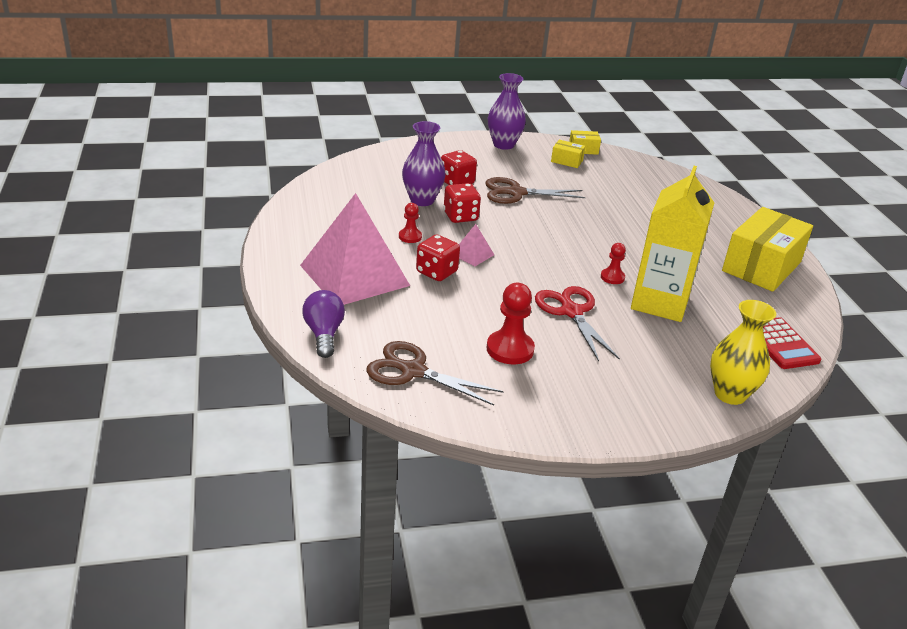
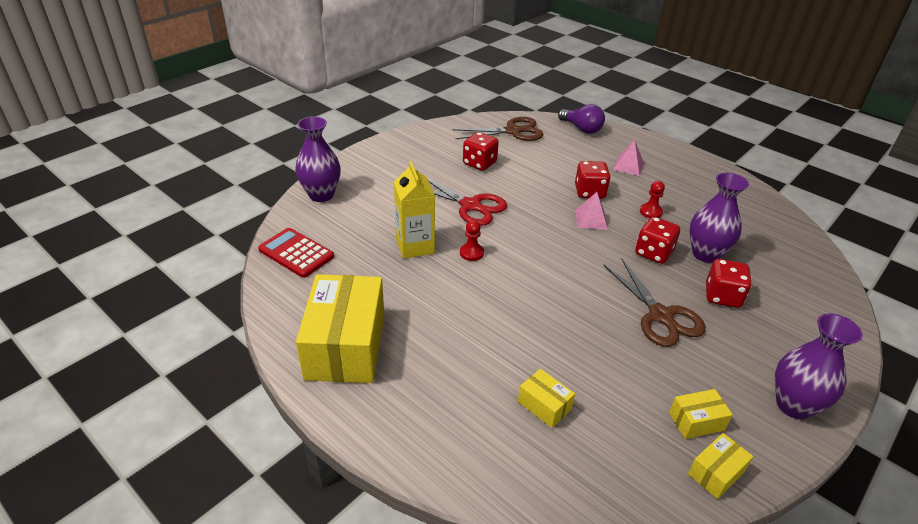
camera: 145 degrees right, 5 degrees up
pink pyramid [300,193,410,305] -> pink pyramid [613,140,644,176], size x0.41
brown scissors [485,177,586,204] -> brown scissors turned 105 degrees clockwise [604,259,706,347]
red pawn [486,283,535,364] -> red dice [463,132,499,171]
yellow carton [631,166,714,322] -> yellow carton [394,161,435,259], size x0.66
yellow vase [710,300,776,405] -> purple vase [295,116,341,202]
none -> yellow box [518,369,575,428]

